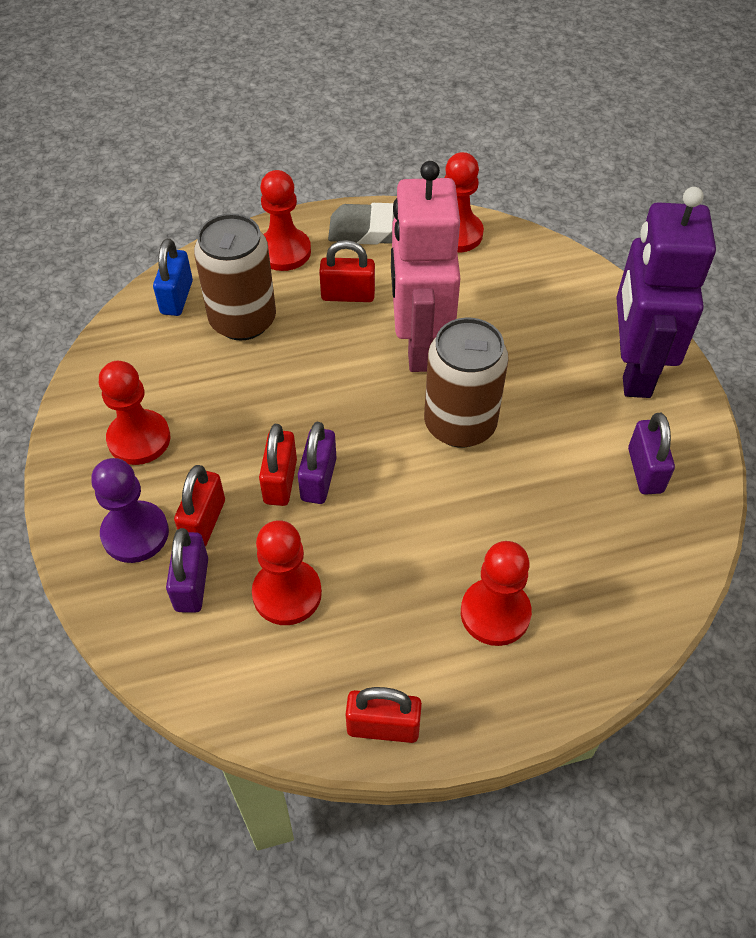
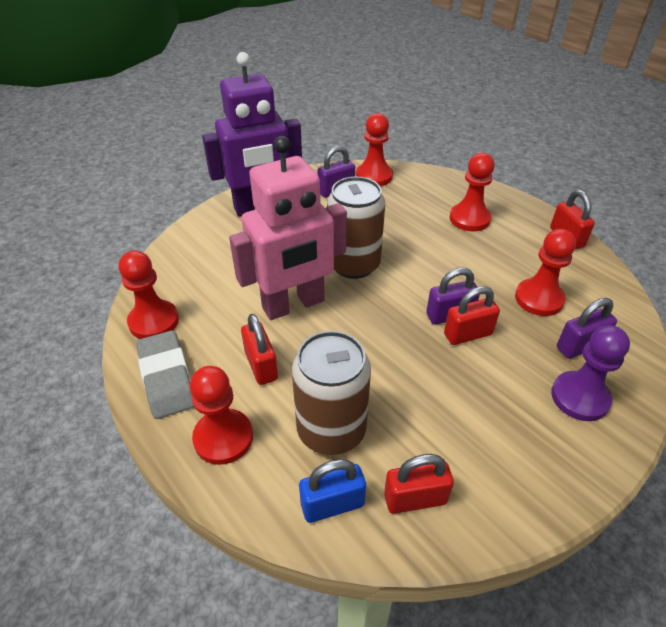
camera: 115 degrees left, 10 degrees down
red pawn [99,361,170,465] -> red pawn moved to [356,113,393,186]
red padlock [174,465,225,547] -> red padlock moved to [384,454,454,514]

